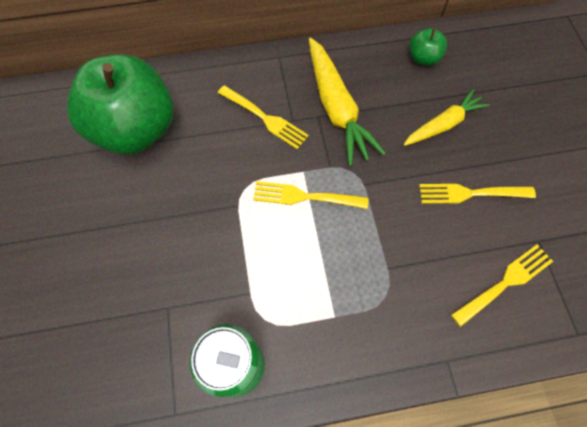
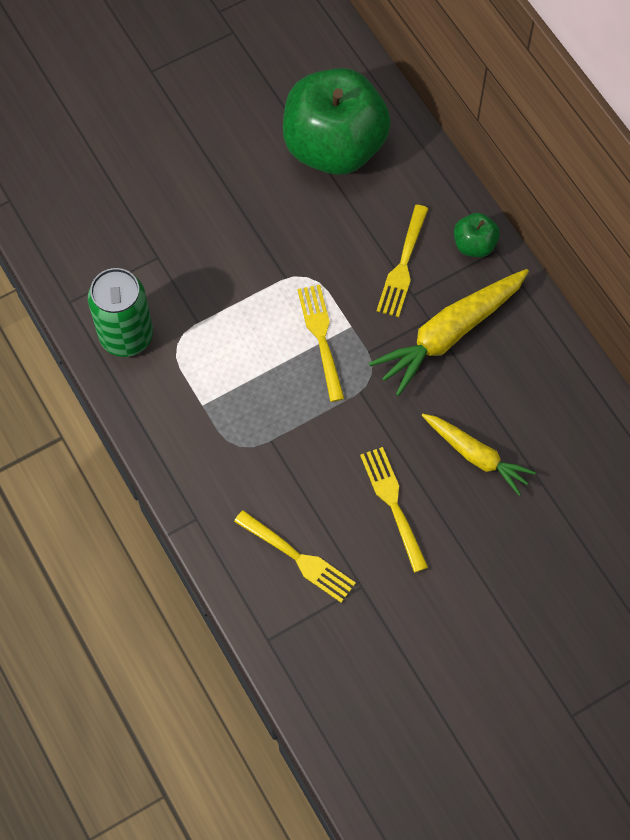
camera: 70 degrees right, 0 degrees up
green apple [409,28,447,66] -> green apple moved to [454,213,500,257]

